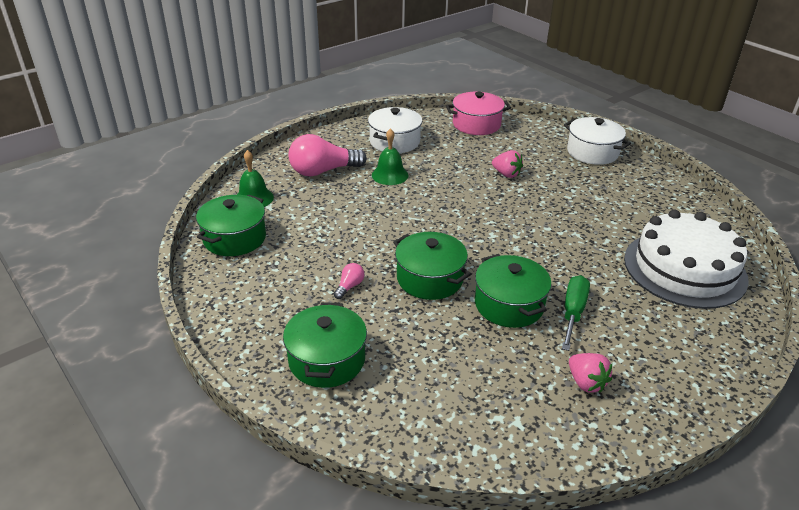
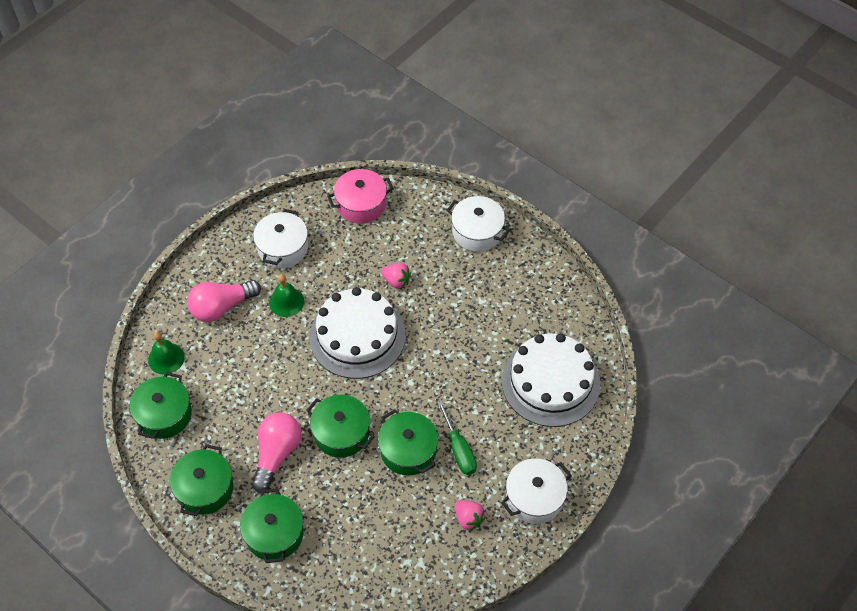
camera: 10 degrees left, 20 degrees up
pink light bulb [334,263,364,299] -> pink light bulb [252,412,301,493], size x2.27
green screwdriver [562,275,590,351] -> green screwdriver turned 150 degrees clockwise [437,401,477,475]
none -> green pot [170,444,233,516]
none -> white cake [309,287,406,379]
none -> white pot [501,458,571,524]

